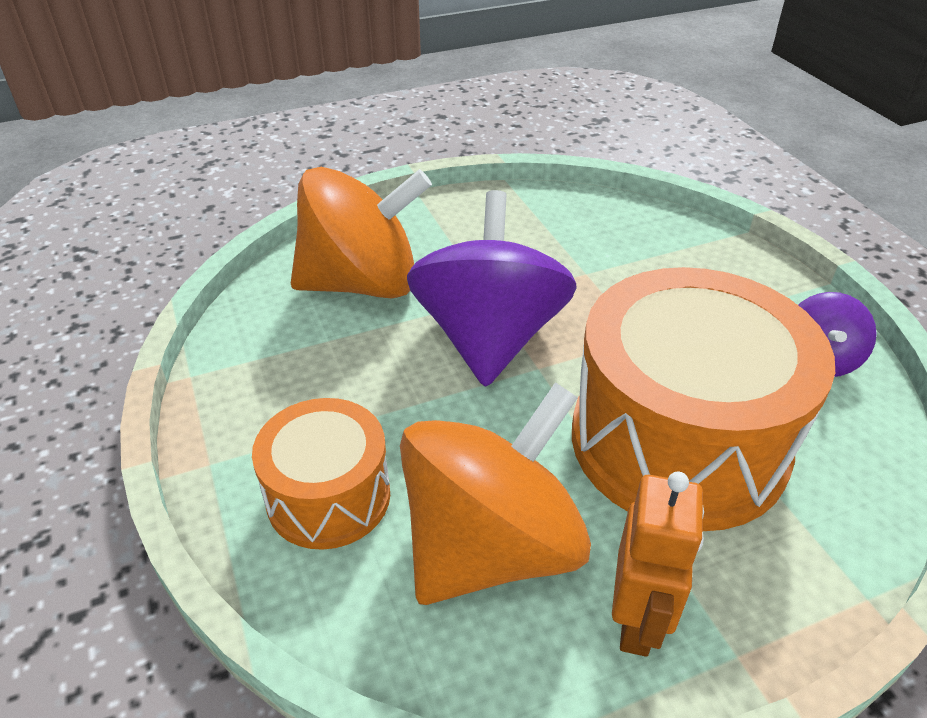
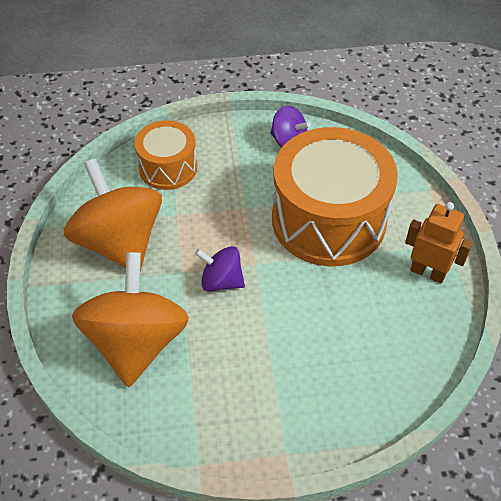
camera: 75 degrees left, 10 degrees up
orange drum [252,398,390,550] -> orange drum moved to [134,120,197,190]
orange spinning top [400,382,591,605] -> orange spinning top moved to [64,158,162,271]
purple spinning top [407,190,576,387] -> purple spinning top [195,246,245,292], size x0.50

